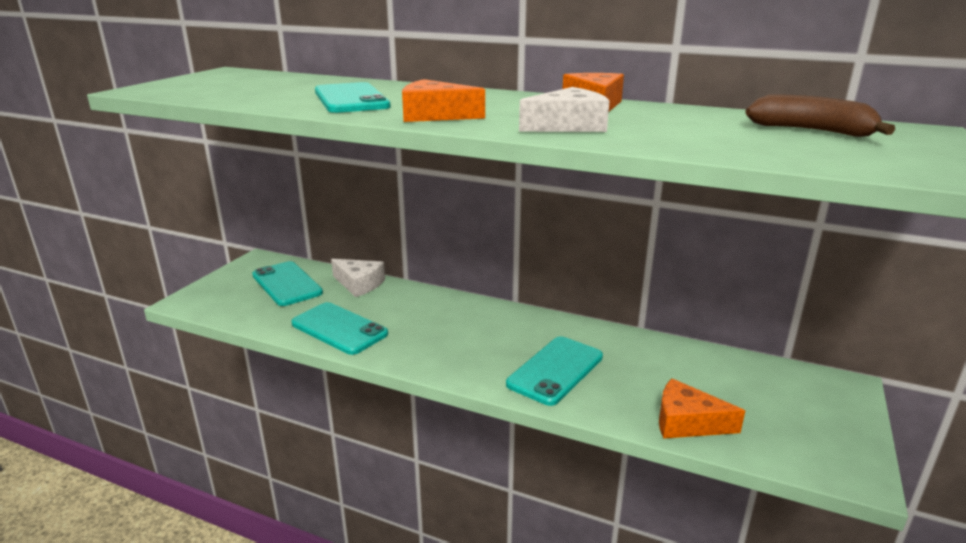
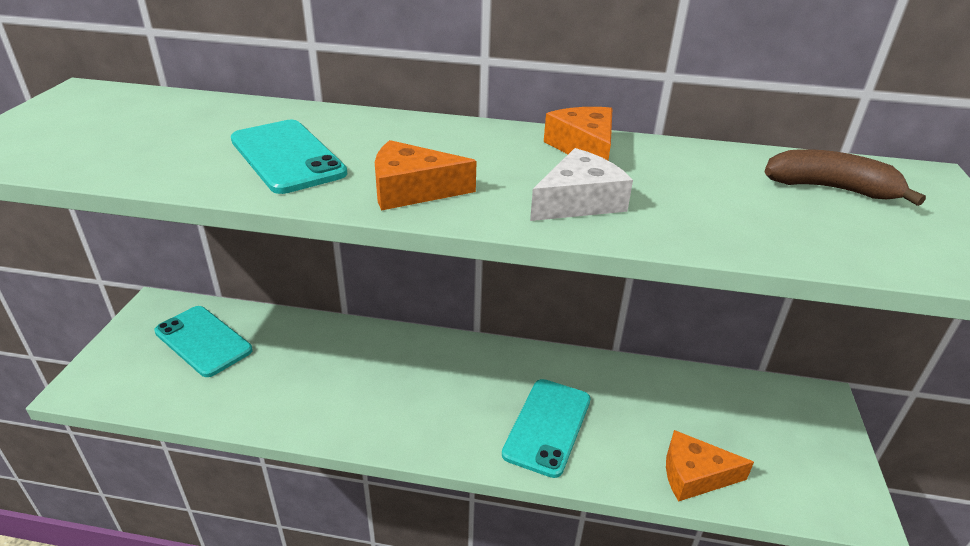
camera: 15 degrees left, 10 degrees up
turquoise phone [291,302,388,355] -> none
white cheese [331,259,385,297] -> none

